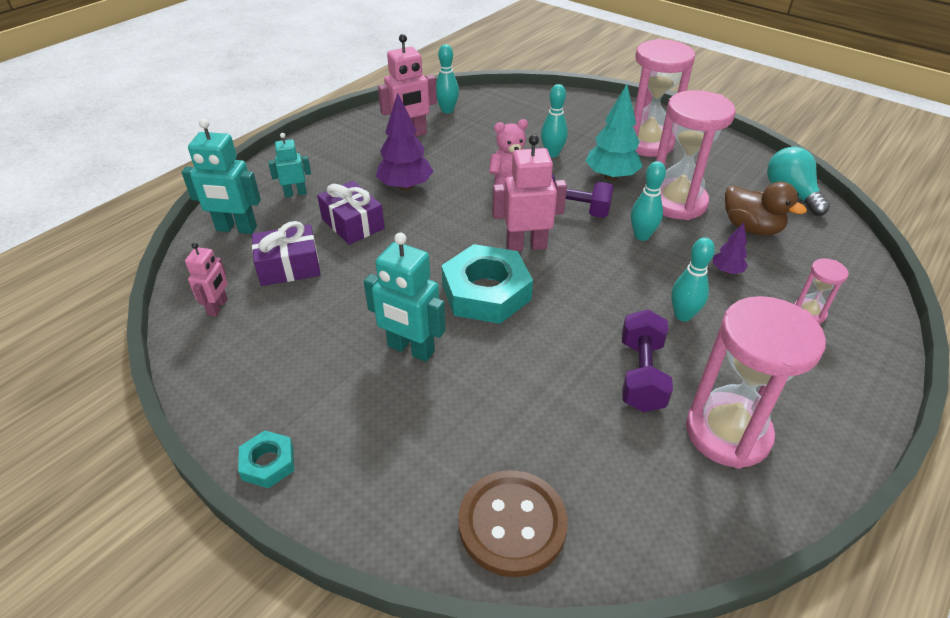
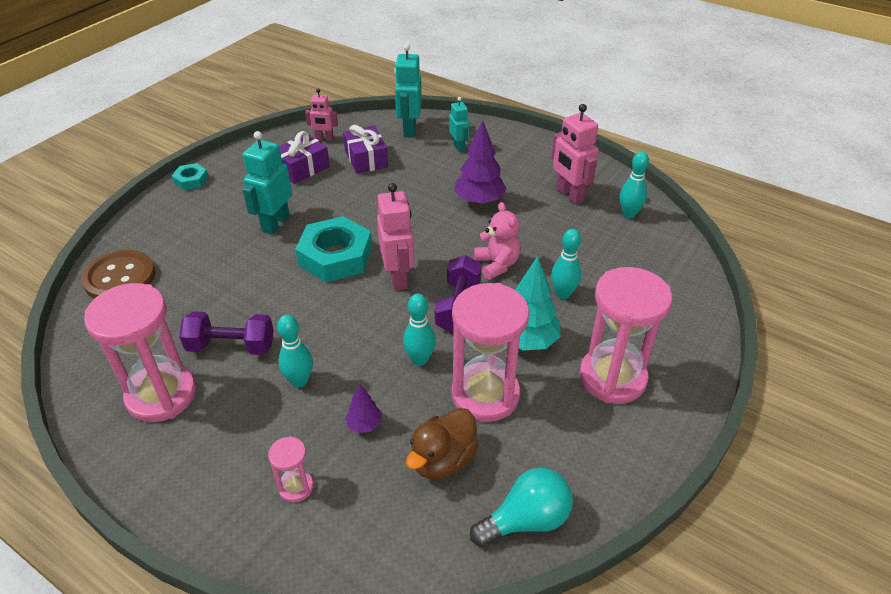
camera: 85 degrees right, 0 degrees up
purple gift [317,181,385,245] -> purple gift moved to [279,131,330,184]

